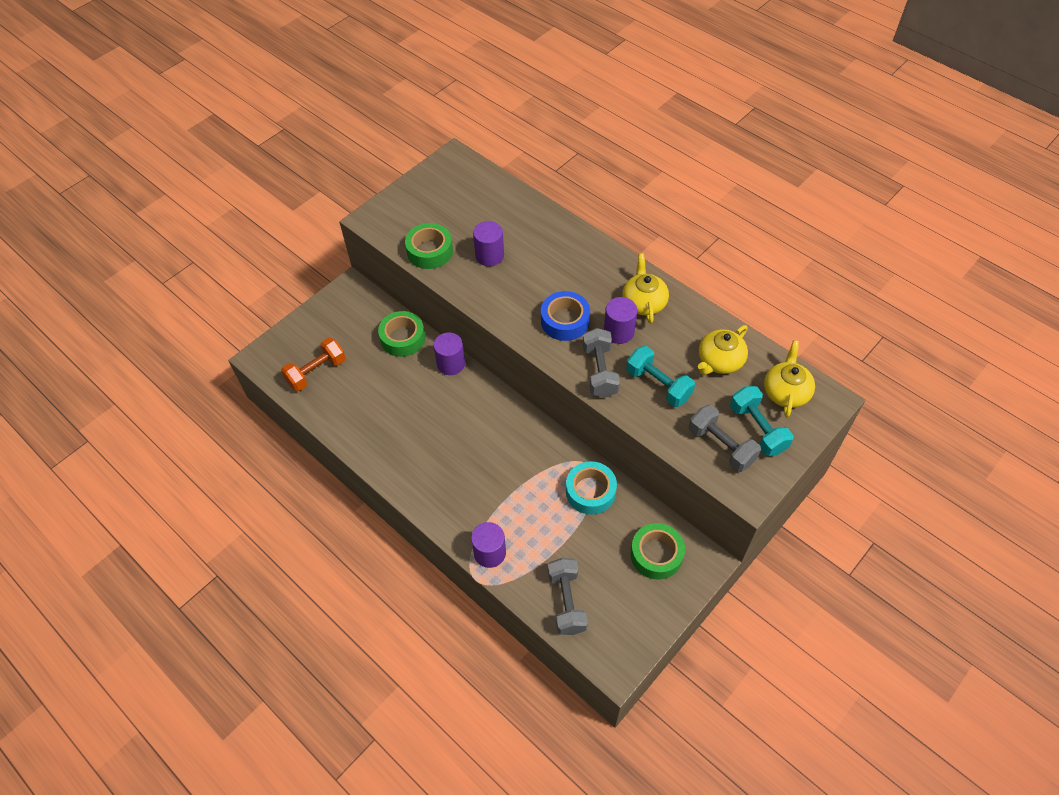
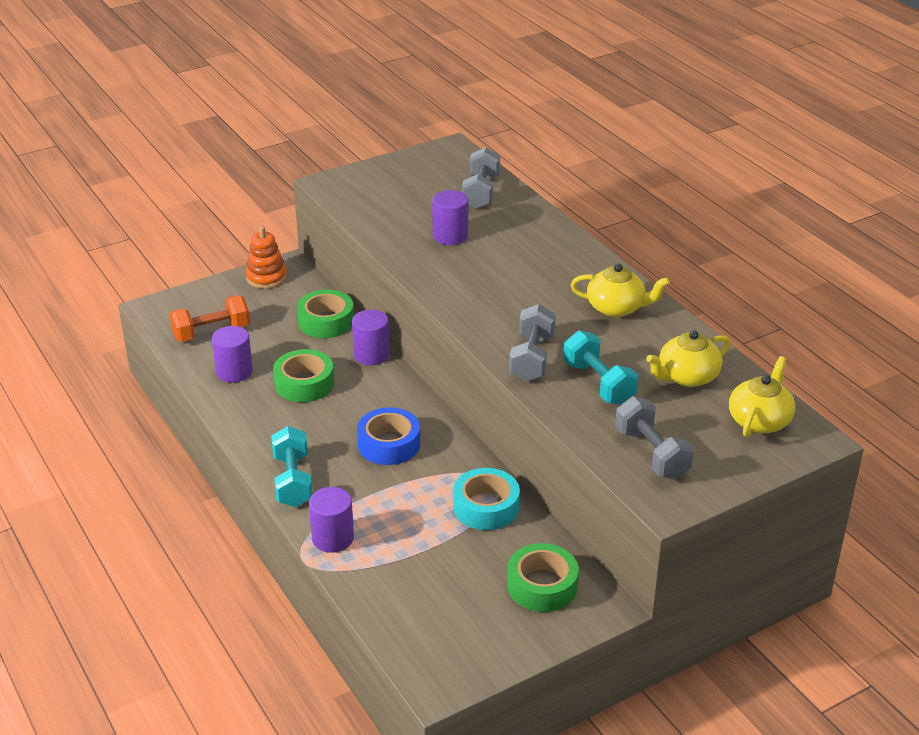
camera: 15 degrees right, 20 degrees down
green tape [405,223,453,269] -> green tape moved to [273,349,334,402]
blue tape [541,291,590,341] -> blue tape moved to [357,407,420,465]
grey dumbbell [548,558,588,635] -> grey dumbbell moved to [462,147,500,209]
purple cylinder [604,297,637,344] -> purple cylinder moved to [212,326,253,383]
yellow teapot [622,253,669,324] -> yellow teapot turned 90 degrees clockwise [571,263,670,317]
turquoise dumbbell [730,386,793,456] -> turquoise dumbbell moved to [271,426,312,507]
none -> orange stacking toy [245,226,287,289]

